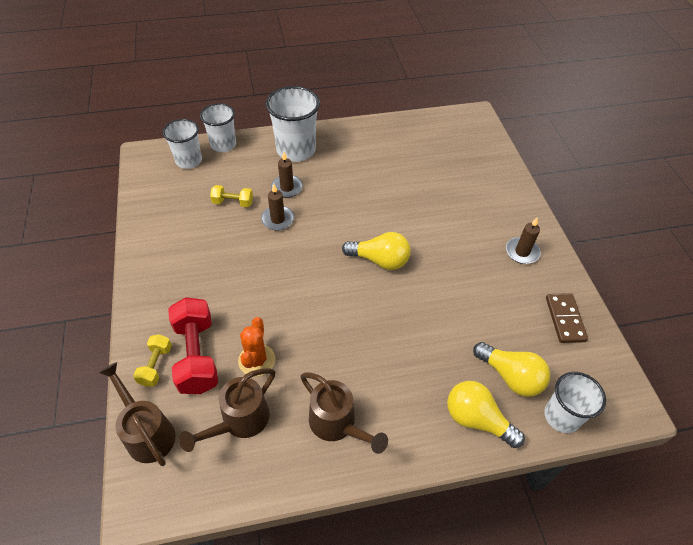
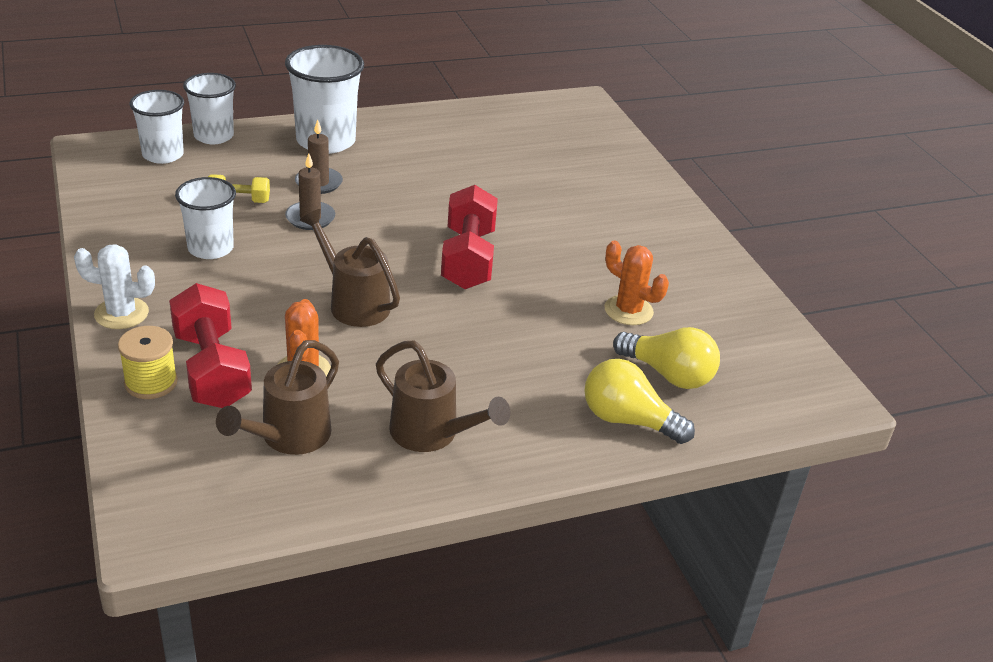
camera: 10 degrees left, 15 degrees down
brown watering can [99,362,176,466] -> brown watering can moved to [300,209,400,327]
yellow dumbbell [133,334,172,387] -> yellow spool [118,326,178,399]
yellow light bulb [342,232,411,270] -> red dumbbell [441,185,498,289]
brown candle [506,218,541,264] -> none
white cup [544,372,606,433] -> white cup moved to [175,177,236,259]
brown domino [546,293,588,343] -> none
none -> white cactus [74,244,155,329]
none -> orange cactus [604,241,669,325]

